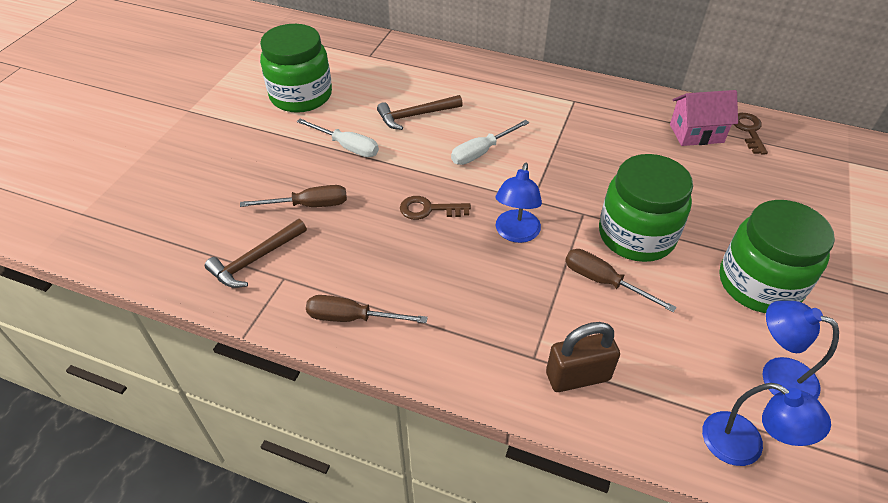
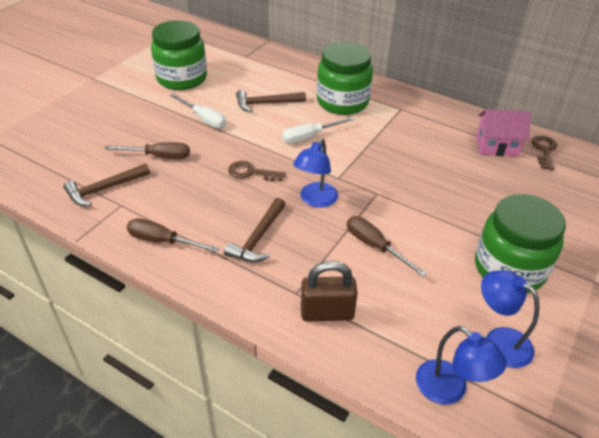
camera: 10 degrees right, 5 degrees down
green jar [599,154,693,262] -> green jar moved to [317,42,373,115]
none -> brown hammer [224,198,286,262]

